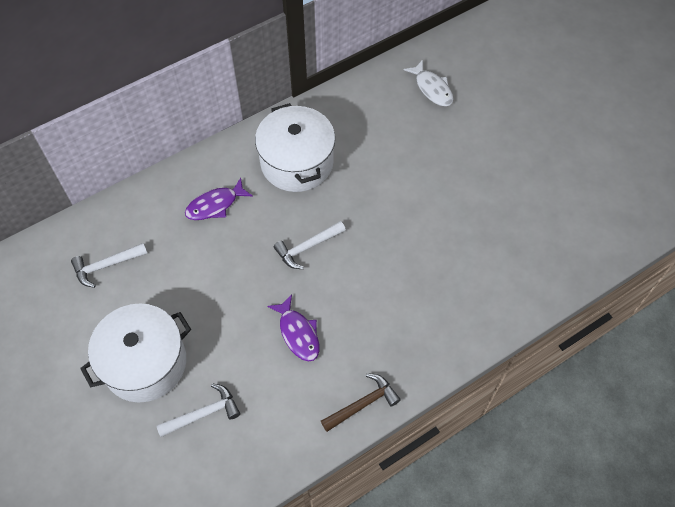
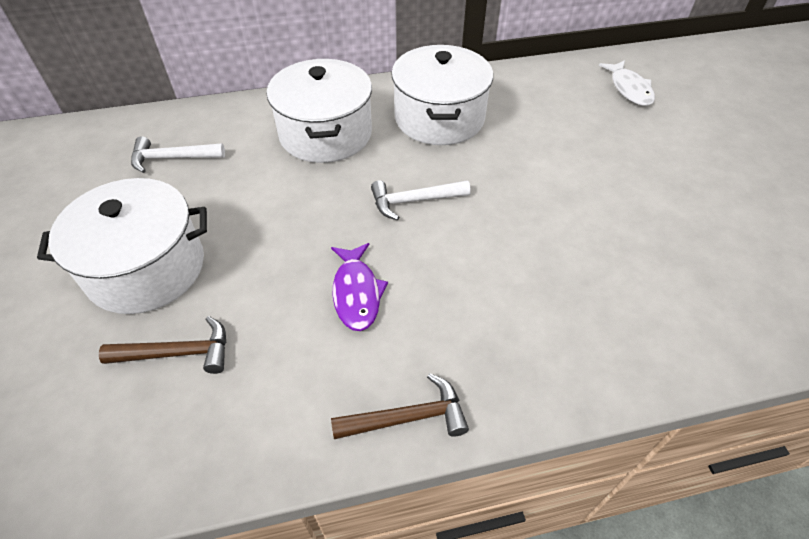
camera: 20 degrees right, 10 degrees down
white hammer [156,383,240,437] -> brown hammer [99,316,226,374]
purple fish [185,178,253,220] -> white pot [266,59,372,163]

